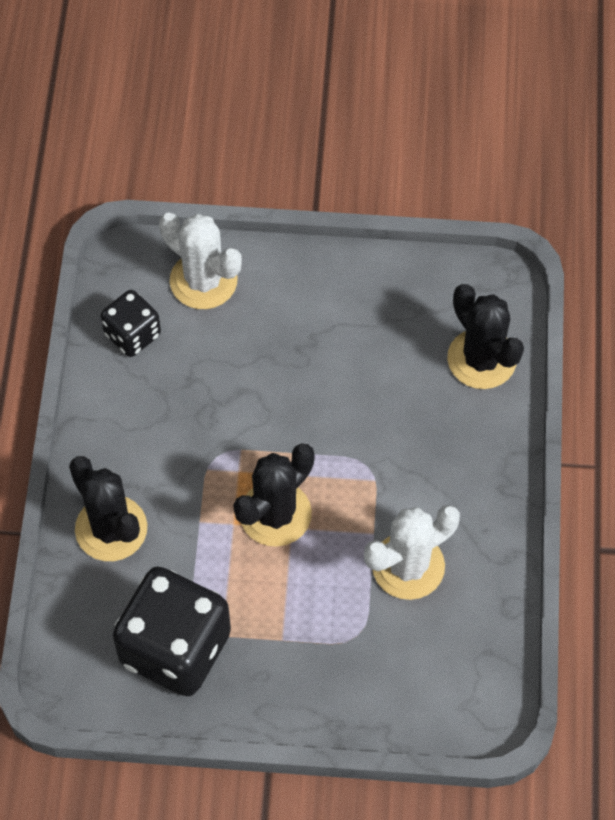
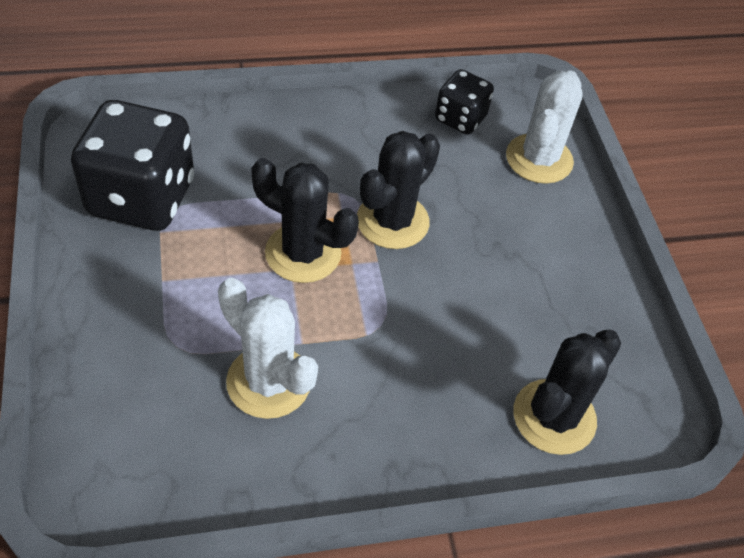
camera: 70 degrees right, 10 degrees down
black cactus [69,456,147,561] -> black cactus moved to [357,131,440,249]

